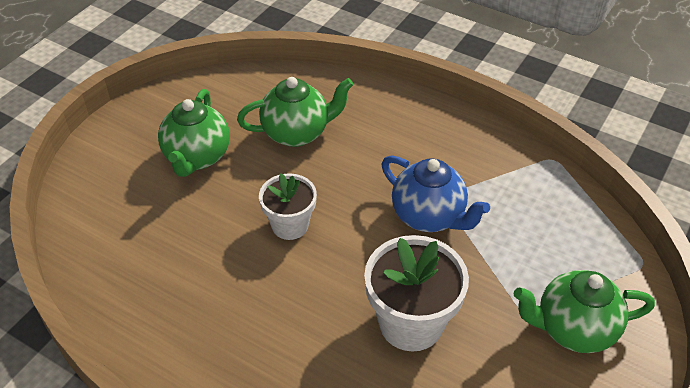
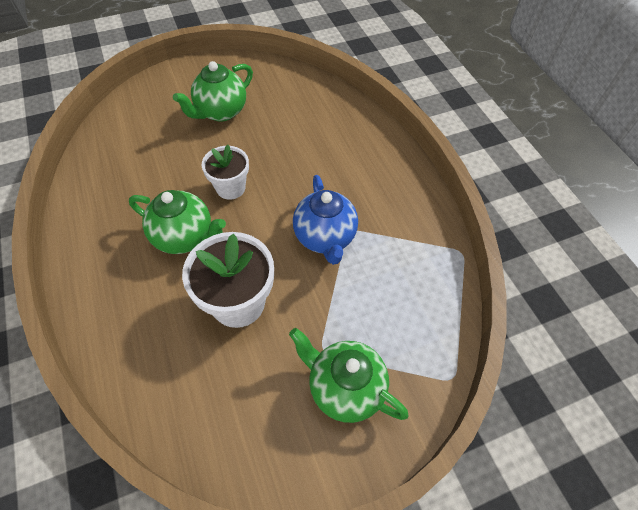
camera: 35 degrees right, 10 degrees up
green teapot [237,77,354,147] -> green teapot moved to [129,190,226,254]

